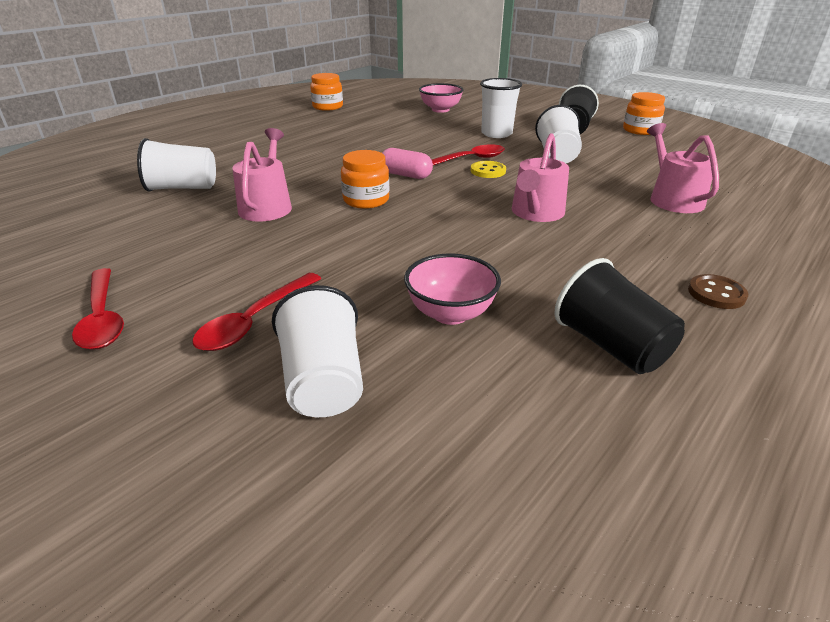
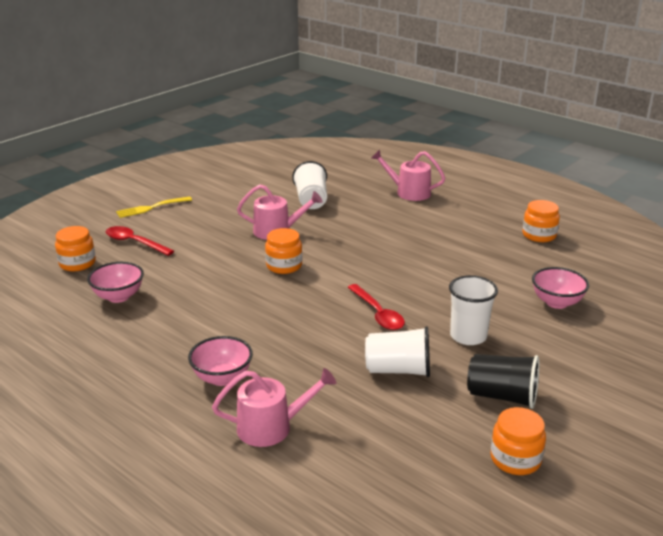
camera: 90 degrees right, 5 degrees down
red spoon [72,268,124,350] -> yellow fork [116,196,192,218]
white cup [272,285,363,417] -> orange jar [55,226,96,272]
pink capsule [382,148,433,179] -> none
yellow button [471,161,506,178] -> none
pink watering can [512,133,569,222] -> pink watering can moved to [372,150,445,201]
black cup [554,258,685,374] -> none
brown button [688,274,748,309] -> none
none -> pink bowl [188,336,253,386]

